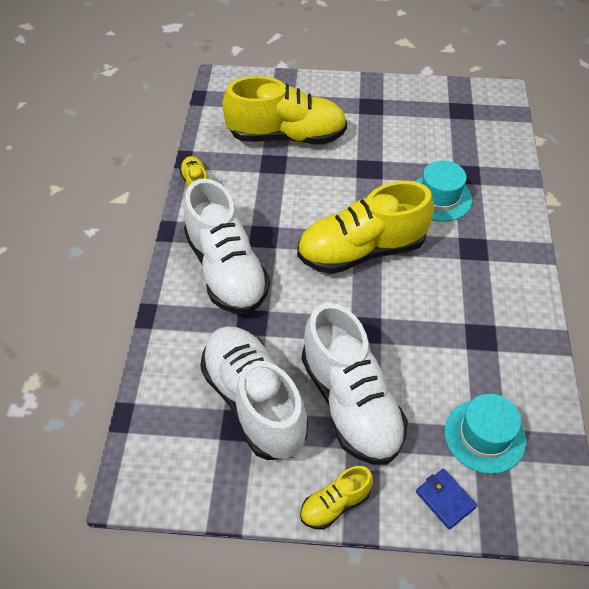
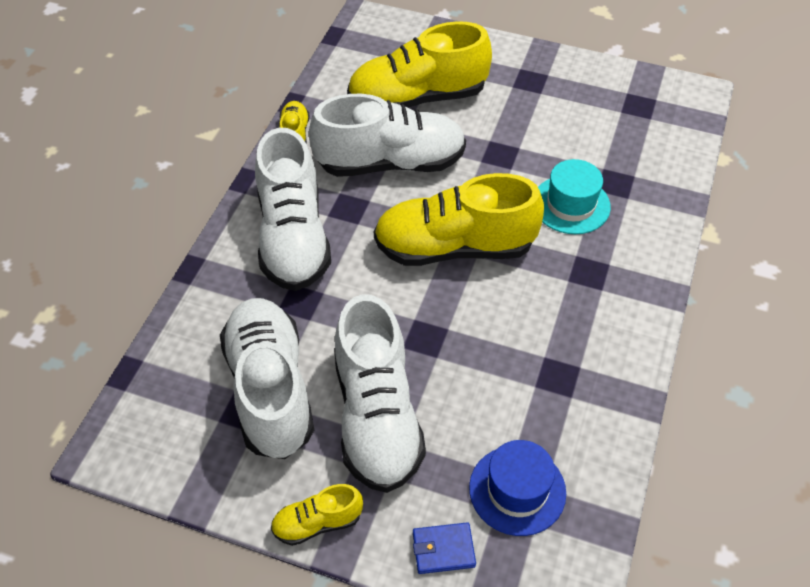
camera: 15 degrees right, 0 degrees up
yellow shoe [222,76,347,144] -> yellow shoe turned 150 degrees clockwise [347,21,492,108]
blue wallet [416,469,477,529] -> blue wallet turned 75 degrees counterclockwise [413,522,476,574]
turquoise hat [445,394,526,474] -> blue hat [469,440,566,536]
none -> white shoe [309,94,466,177]

